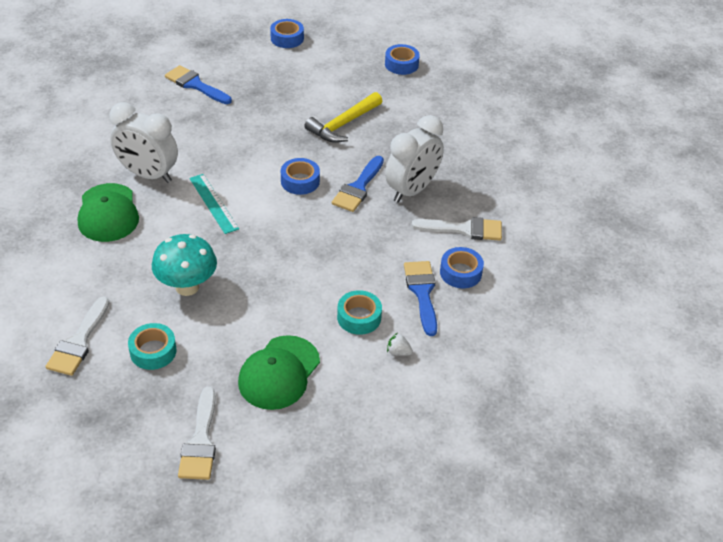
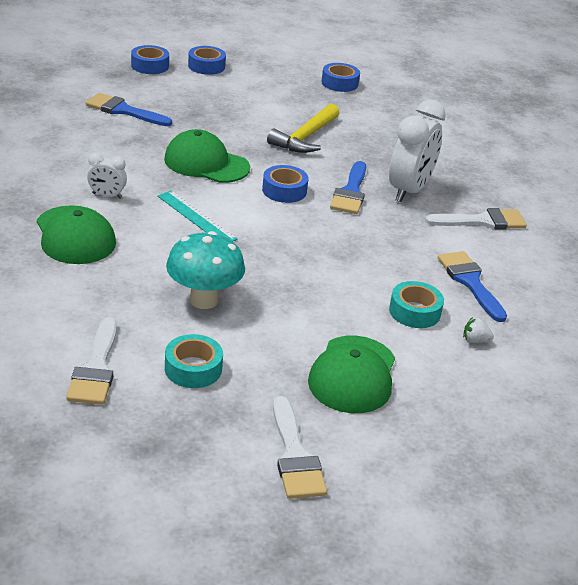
camera: 15 degrees left, 10 degrees down
white clock [110,102,178,183] -> white clock [87,152,127,199], size x0.48
blue tape [440,247,484,288] -> blue tape moved to [131,45,169,74]
none -> green cap [164,129,250,183]

